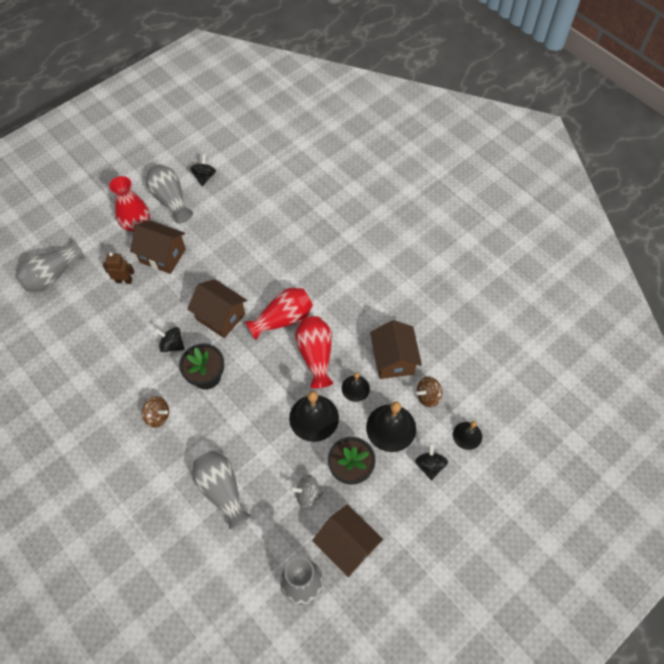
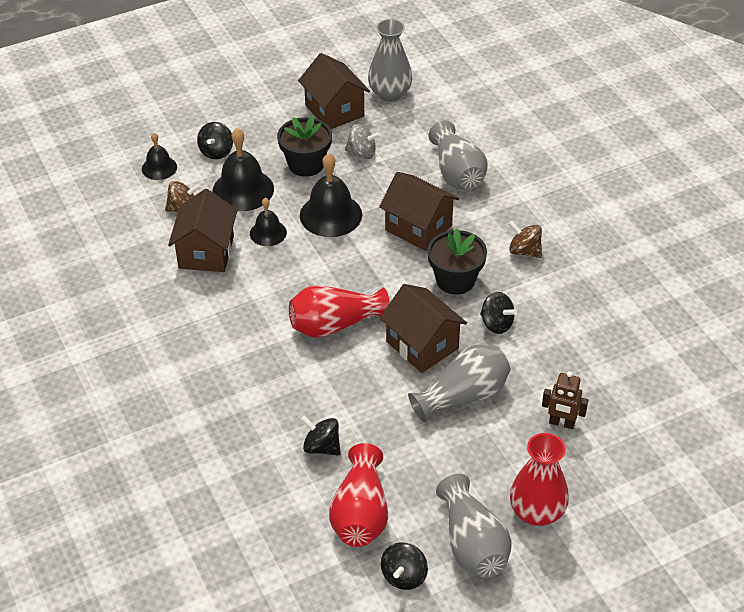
camera: 165 degrees left, 15 degrees down
grey vase [15,240,85,292] -> grey vase moved to [408,345,511,423]
brown house [130,221,186,274] -> brown house moved to [379,172,459,251]
red vase [295,316,333,388] -> red vase moved to [329,443,388,547]
none -> black spinning top [301,415,341,456]

